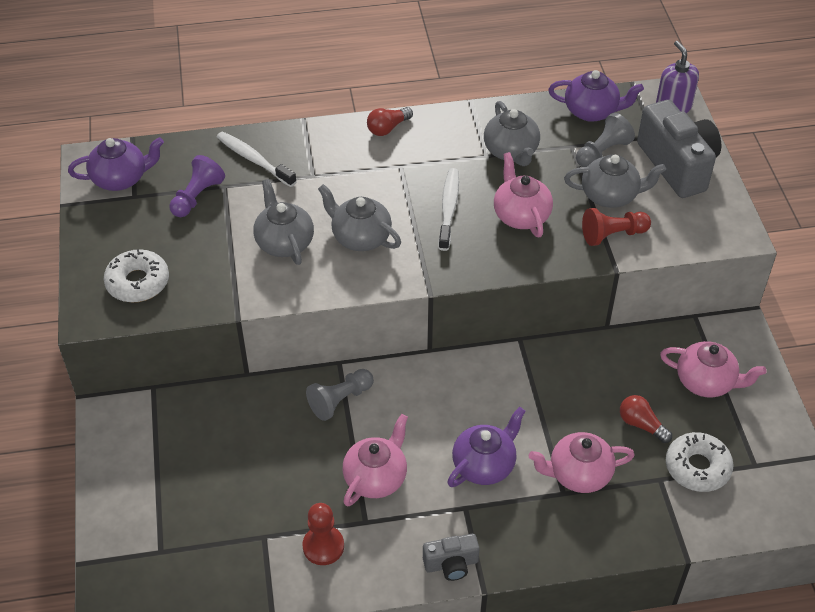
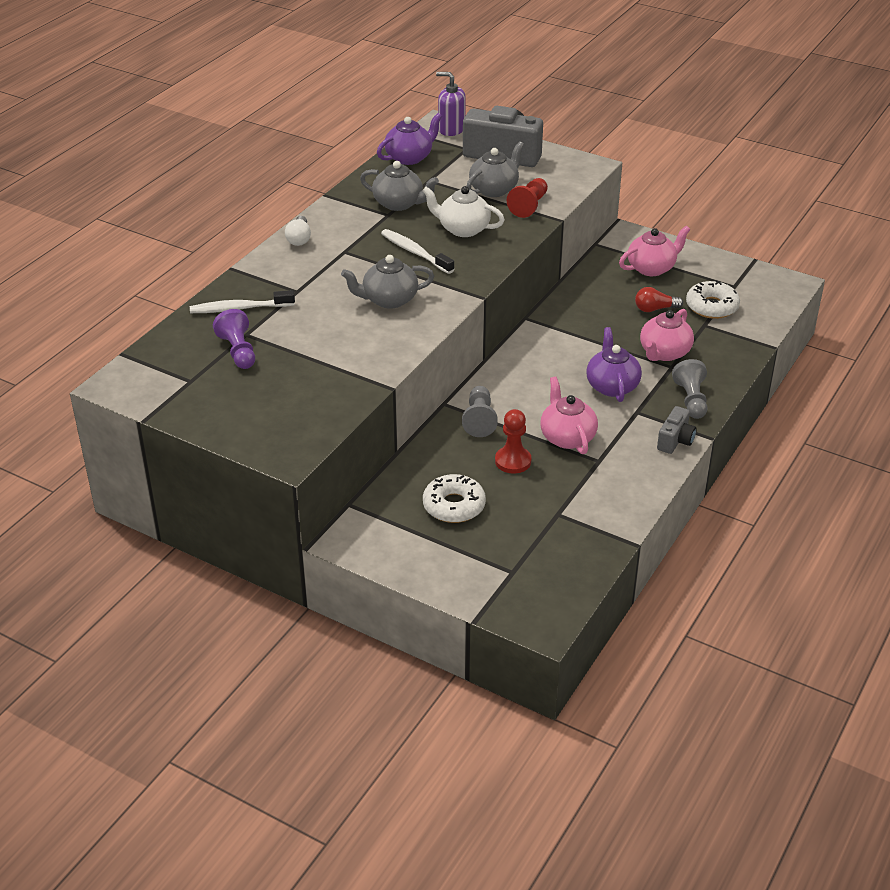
camera: 50 degrees left, 10 degrees down
purple teapot [68,137,164,191] -> none
white donut [104,249,169,302] -> white donut moved to [423,474,486,523]
grey teapot [253,179,314,265] -> none
red pawn [303,503,344,565] -> red pawn moved to [495,409,531,474]
red light bulb [367,107,413,136] -> white light bulb [285,216,311,246]
pink teapot [494,152,553,237] -> white teapot [422,186,505,237]
grey pawn [576,113,635,167] -> grey pawn moved to [672,359,708,419]

